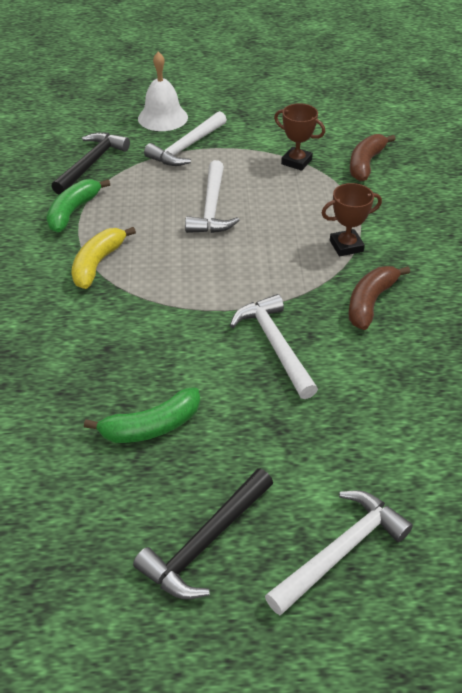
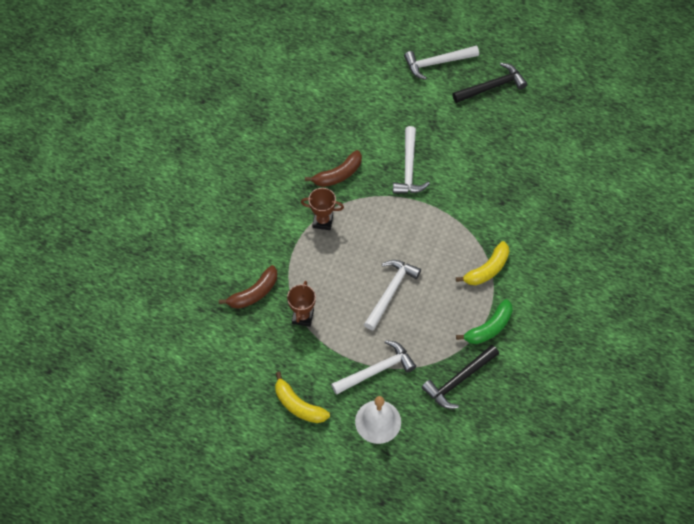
camera: 155 degrees left, 15 degrees up
green banana [84,387,200,443] -> none
brown trophy [274,103,325,171] -> brown trophy turned 45 degrees clockwise [287,281,316,327]
none -> yellow banana [275,372,330,423]

